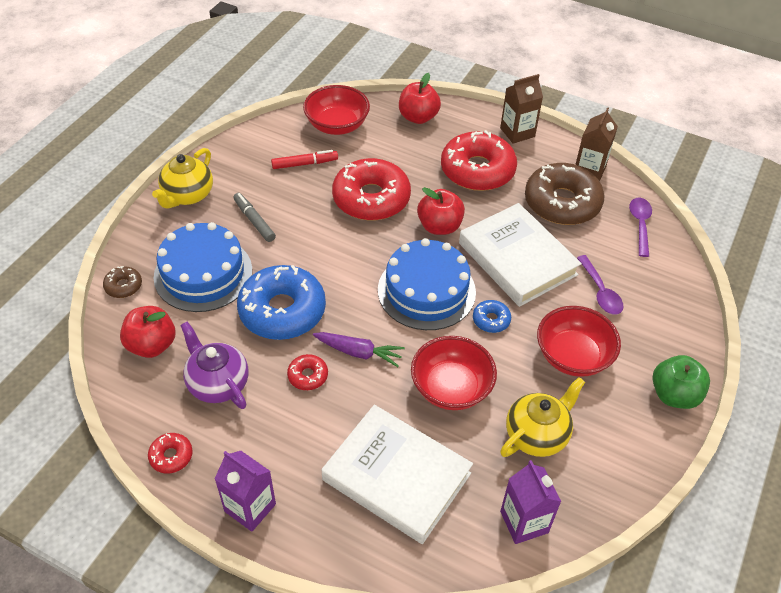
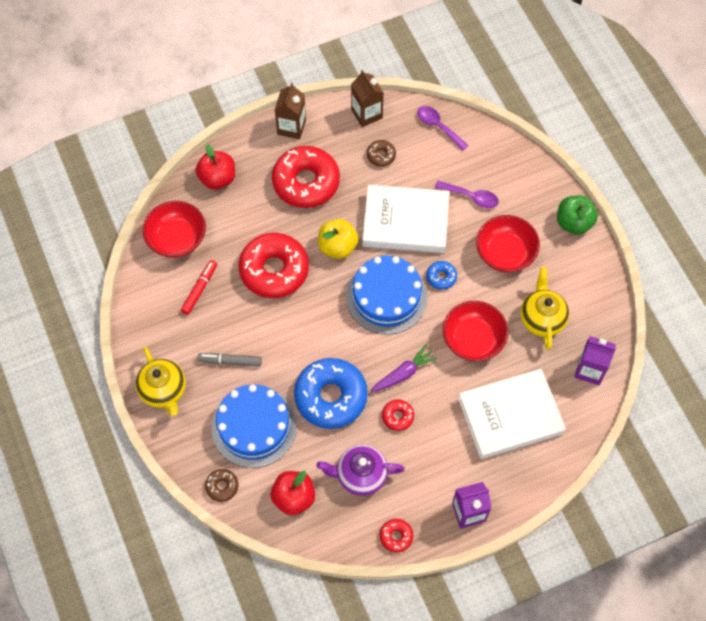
camera: 50 degrees left, 15 degrees up
red apple [417,187,465,235] -> yellow apple [318,219,359,259]
brown donut [525,163,605,225] -> brown donut [367,140,396,167], size x0.44

